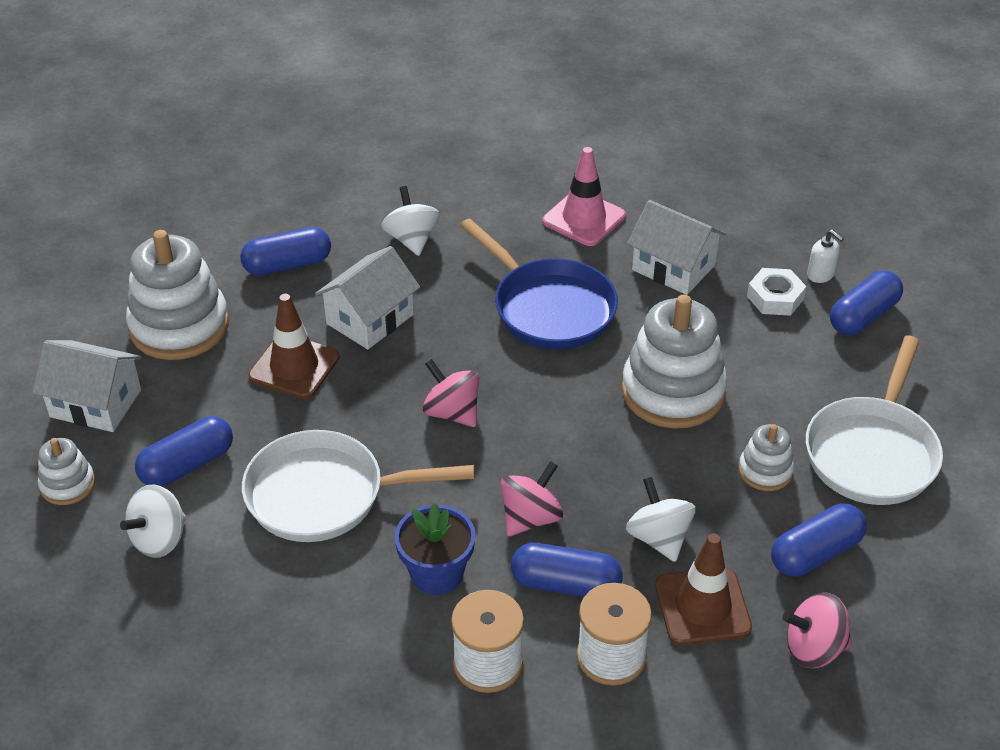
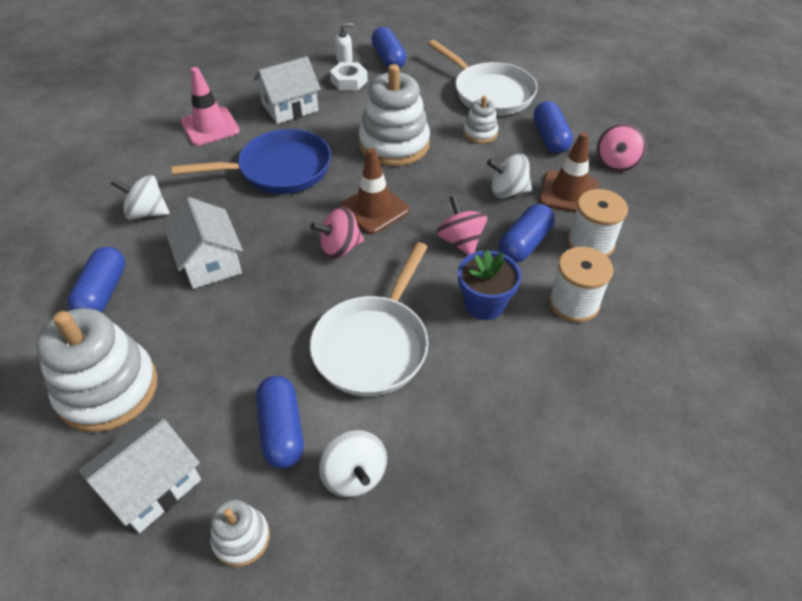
camera: 65 degrees left, 5 degrees up
brown traffic cone [248,294,340,399] -> brown traffic cone moved to [338,148,410,234]

